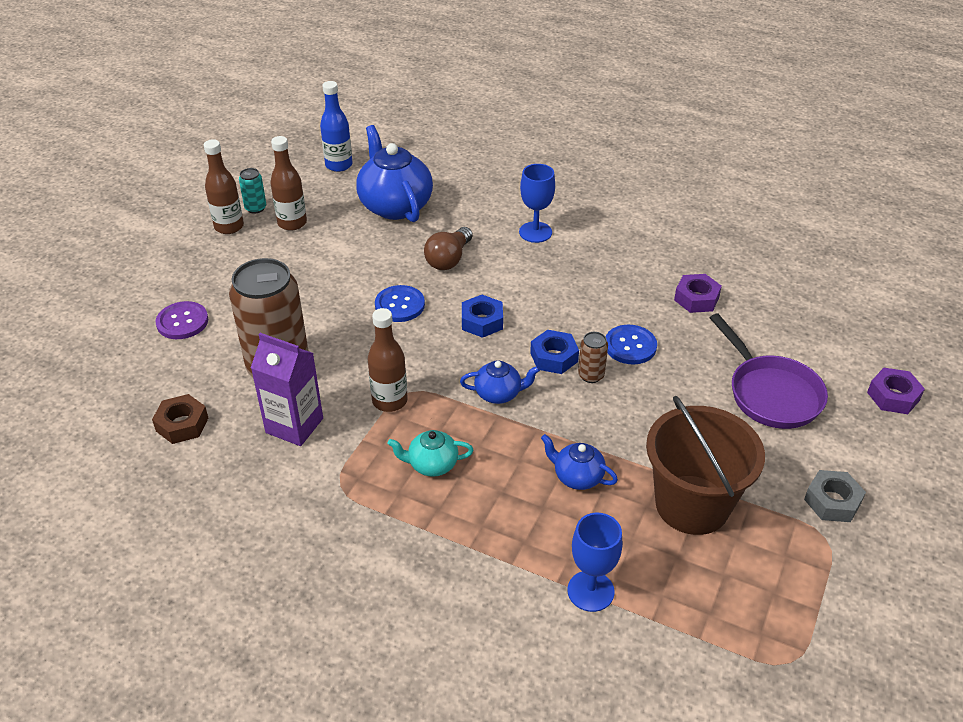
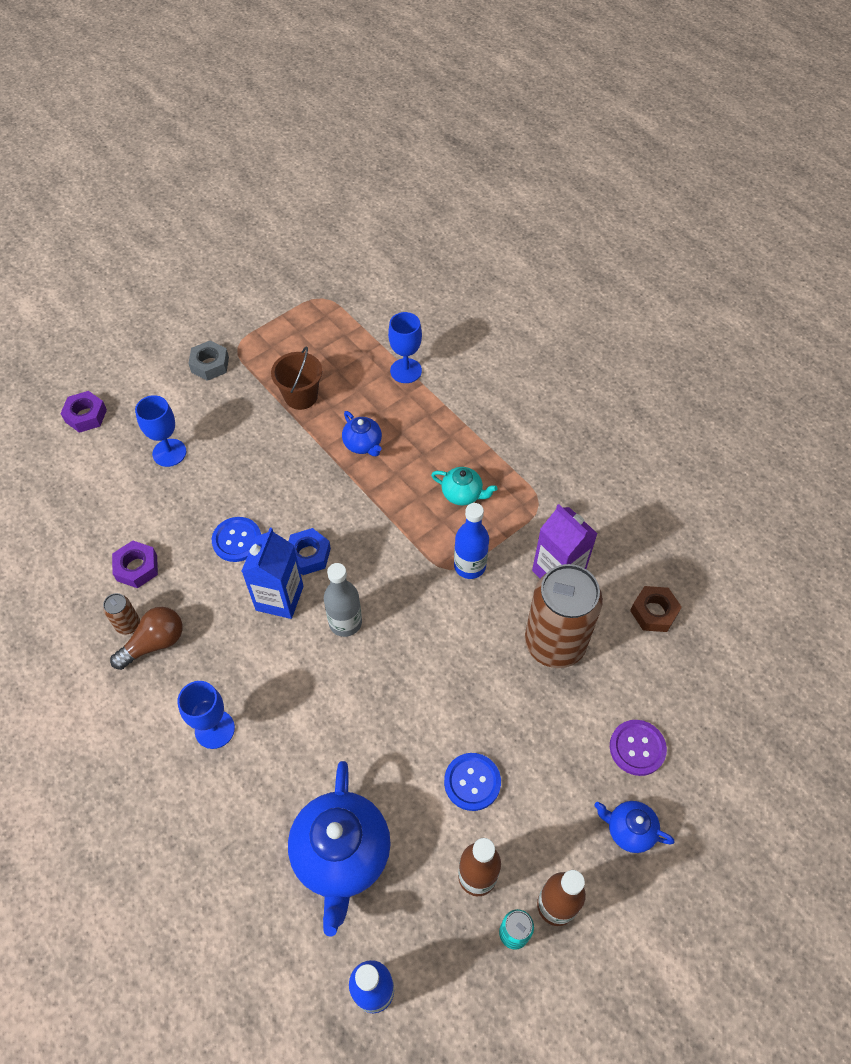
camera: 155 degrees left, 15 degrees up
brown bottle [368,308,408,412] -> blue bottle [454,503,489,579]
blue button [375,285,425,322] -> blue button moved to [444,753,501,811]
brown light bulb [424,227,473,270] -> brown light bulb moved to [110,607,183,670]
blue teapot [460,360,540,404] -> blue teapot moved to [594,801,675,853]
blue nut [462,295,503,338] -> grey bottle [324,563,362,637]
brown can [578,332,608,383] -> brown can moved to [103,593,140,635]
brown bucket [646,396,765,535] -> brown bucket [271,346,322,410], size x0.61
purple pan [710,313,828,429] -> blue goblet [135,395,186,467]
none -> blue carton [242,528,304,619]

